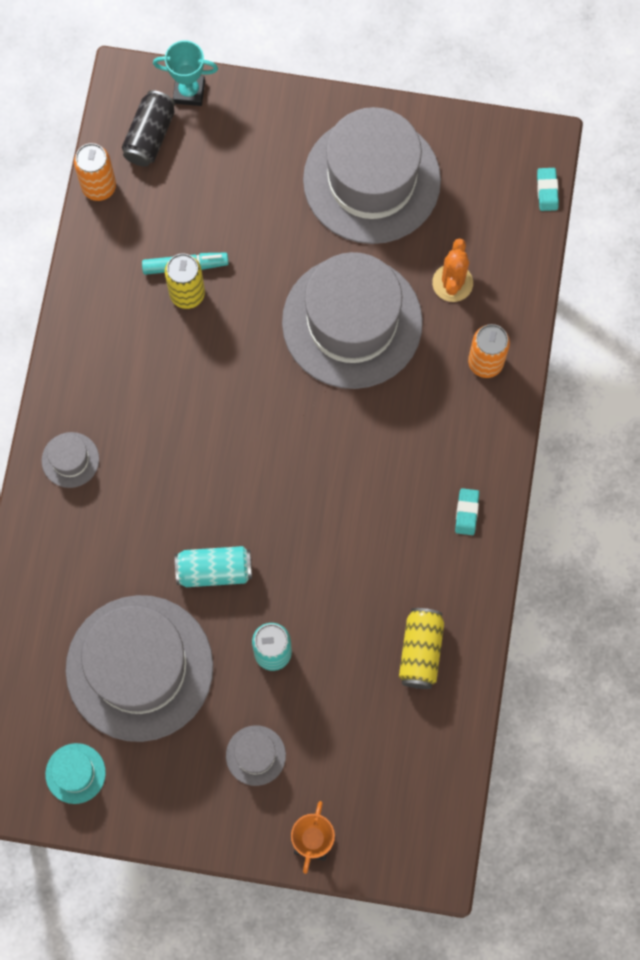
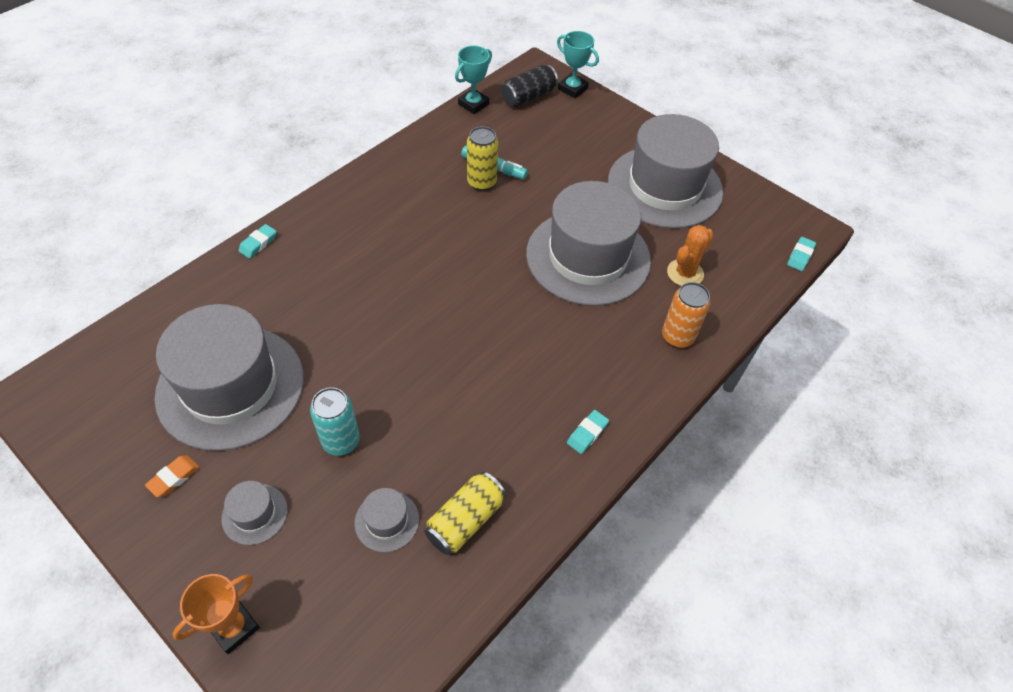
camera: 30 degrees right, 20 degrees down
grey hat [42,432,99,488] -> grey hat moved to [355,488,419,552]
turquoise hat [45,743,106,804] -> none
orange can [74,143,116,201] -> turquoise trophy [455,46,492,114]
turquoise can [175,546,252,587] -> none
none -> orange eraser [145,455,200,497]
none -> turquoise eraser [238,224,277,259]

